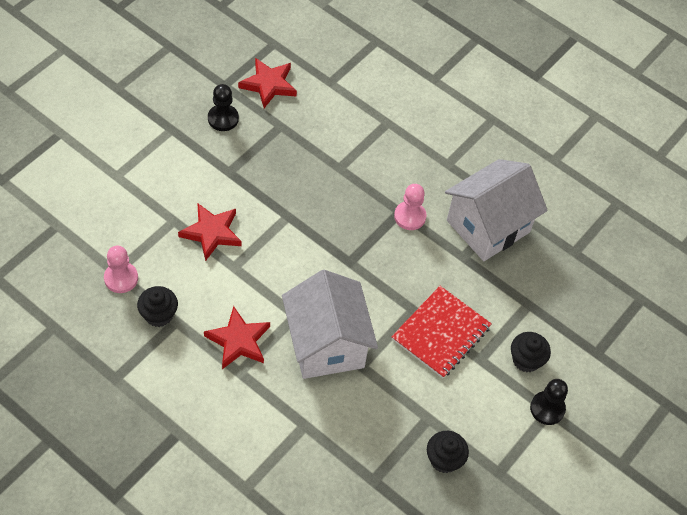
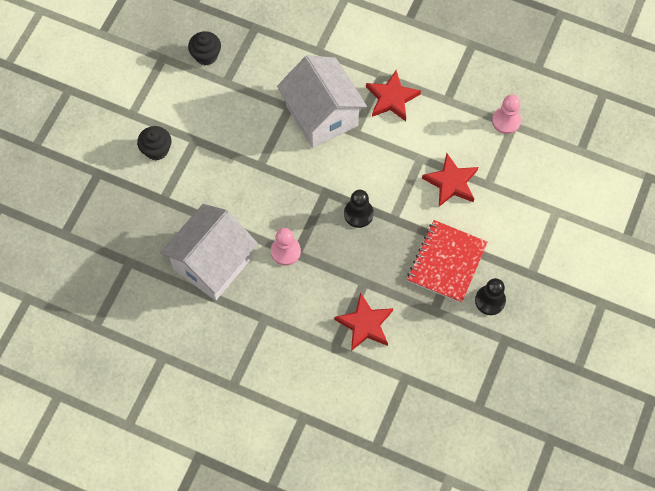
camera: 170 degrees right, 10 degrees up
black cupcake [137,286,178,327] -> none
red star [238,58,297,108] -> red star moved to [334,293,393,351]
red notebook [391,286,492,378] -> red notebook moved to [407,220,488,303]
black pawn [530,379,568,425] -> black pawn moved to [344,190,374,228]

